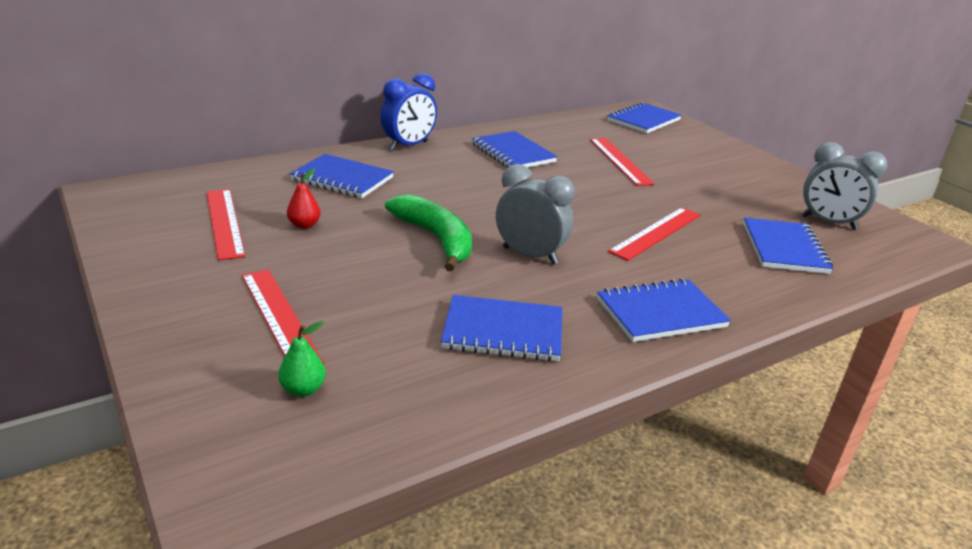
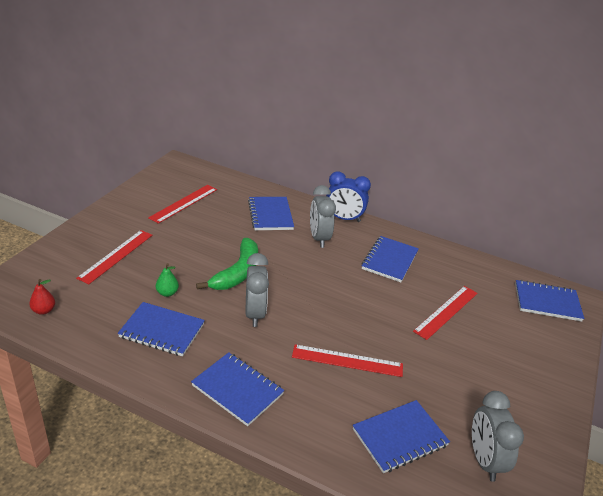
camera: 55 degrees right, 5 degrees up
green pear [278,321,326,397] -> green pear moved to [156,263,179,297]
red pear [287,168,321,229] -> red pear moved to [29,279,55,315]
blue notebook [441,295,562,361] -> blue notebook turned 45 degrees counterclockwise [118,302,205,356]
none -> grey clock [310,185,336,248]

